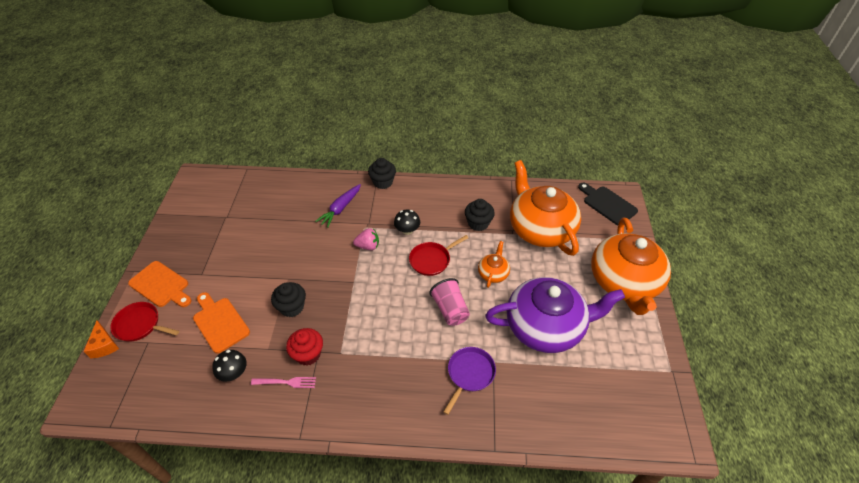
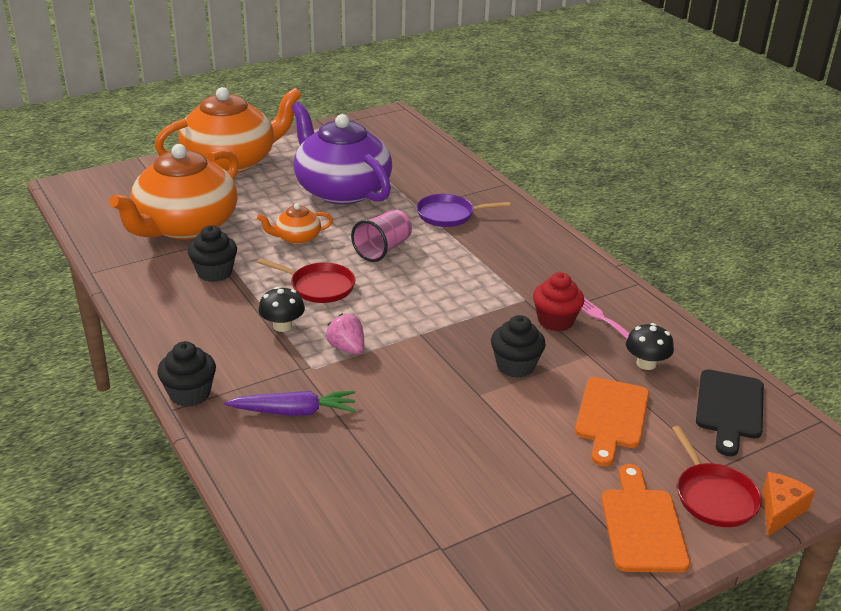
camera: 125 degrees left, 15 degrees down
black cutting board [578,183,638,225] -> black cutting board moved to [696,369,764,456]

